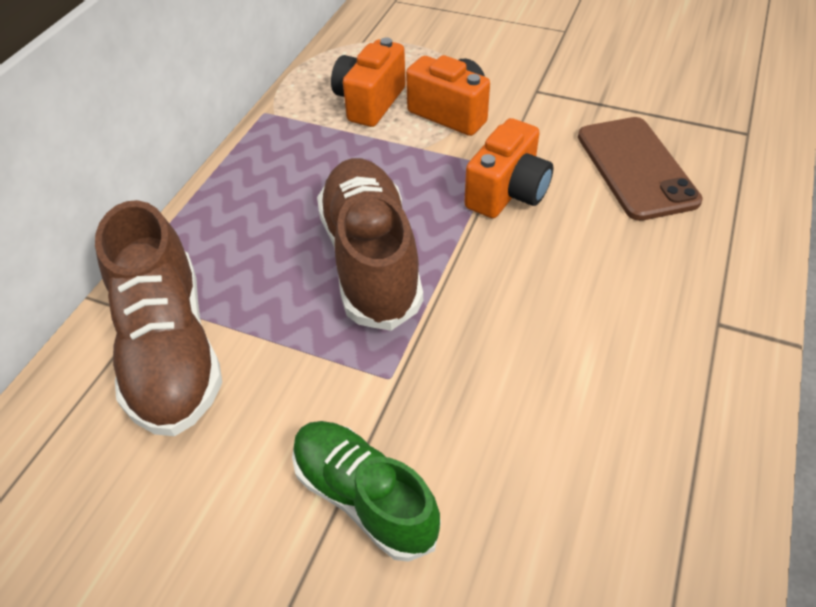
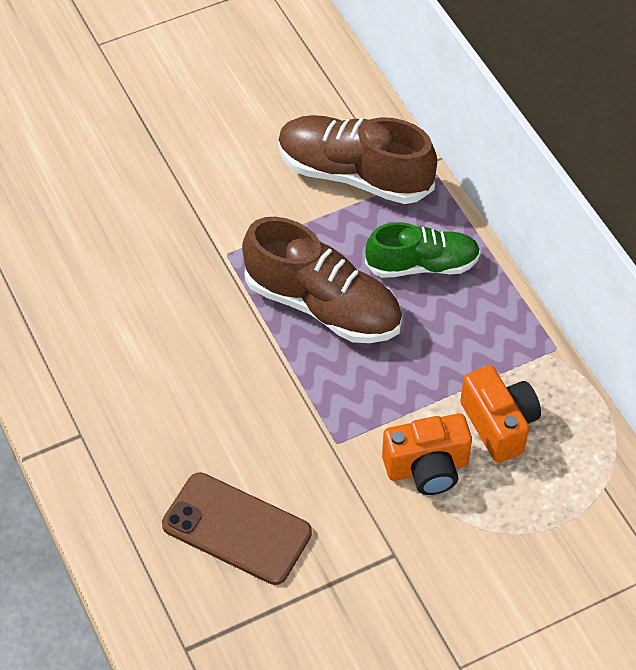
camera: 130 degrees right, 5 degrees up
green shoe [292,421,441,562] -> green shoe moved to [365,222,481,278]
orange camera [464,118,553,218] -> none

